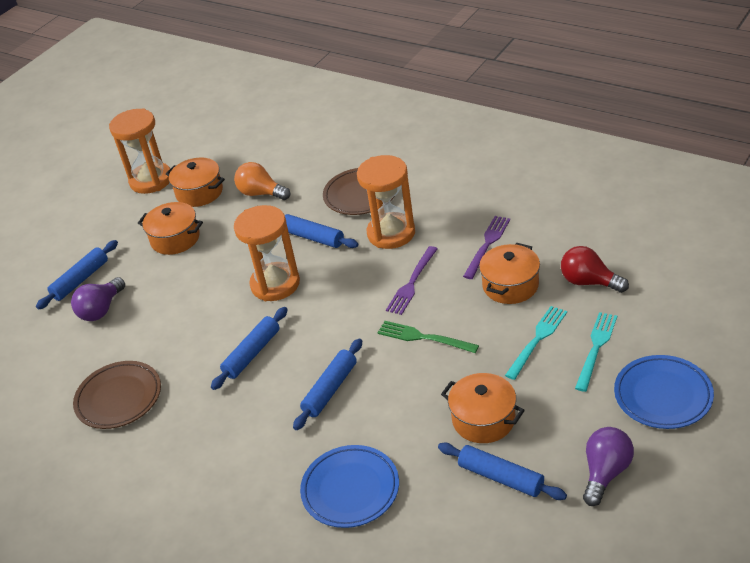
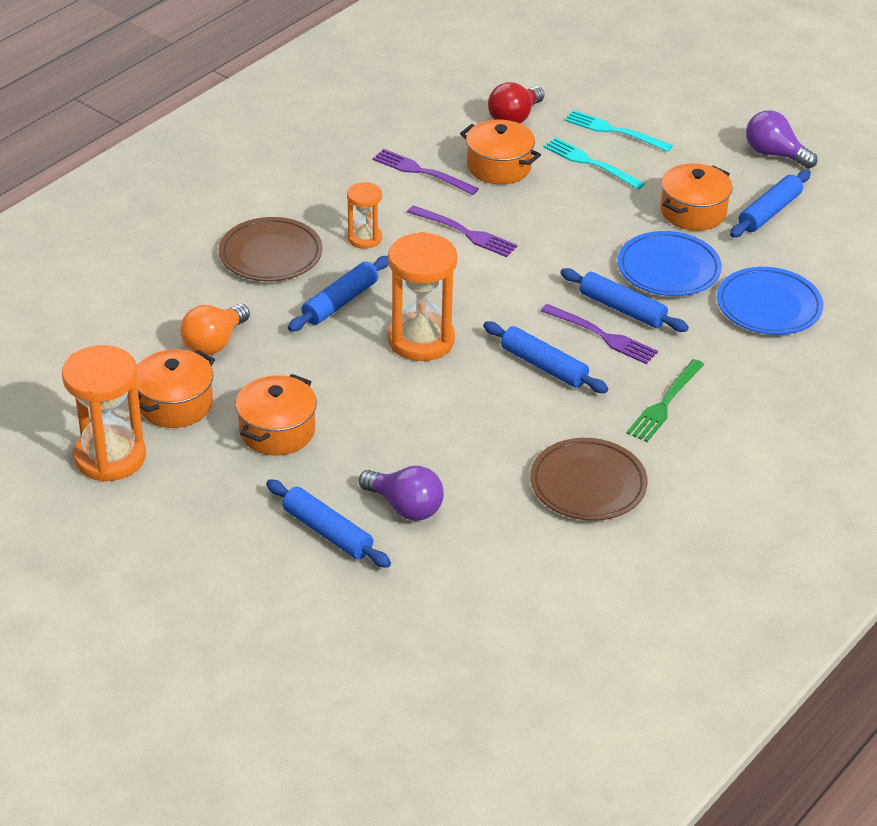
camera: 90 degrees left, 0 degrees up
orange hourglass [357,155,415,249] -> orange hourglass [347,182,382,249], size x0.55
green fork [378,321,479,353] -> green fork moved to [627,359,704,442]
blue plate [614,355,714,429] -> blue plate moved to [618,231,722,296]
none -> purple fork [540,304,658,364]

